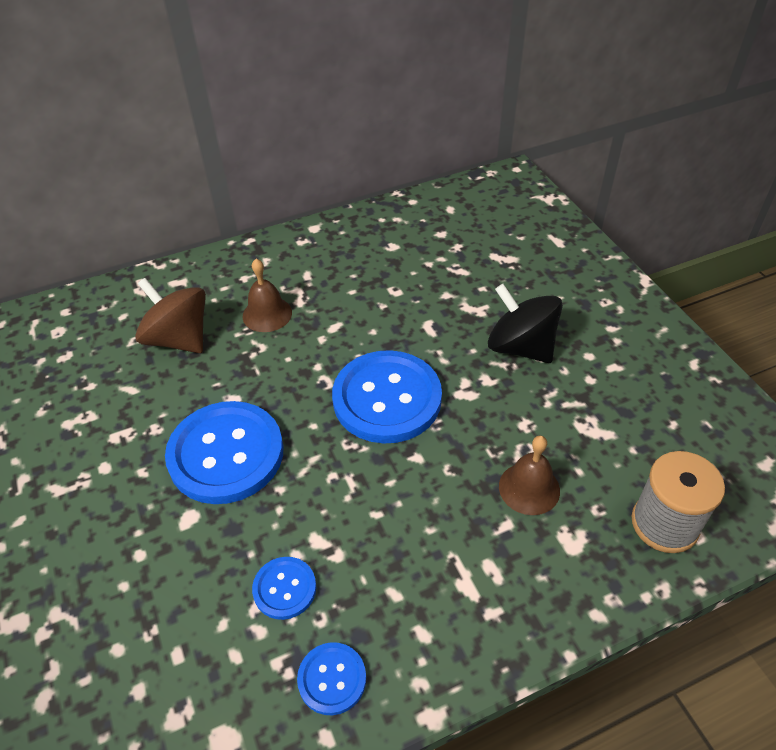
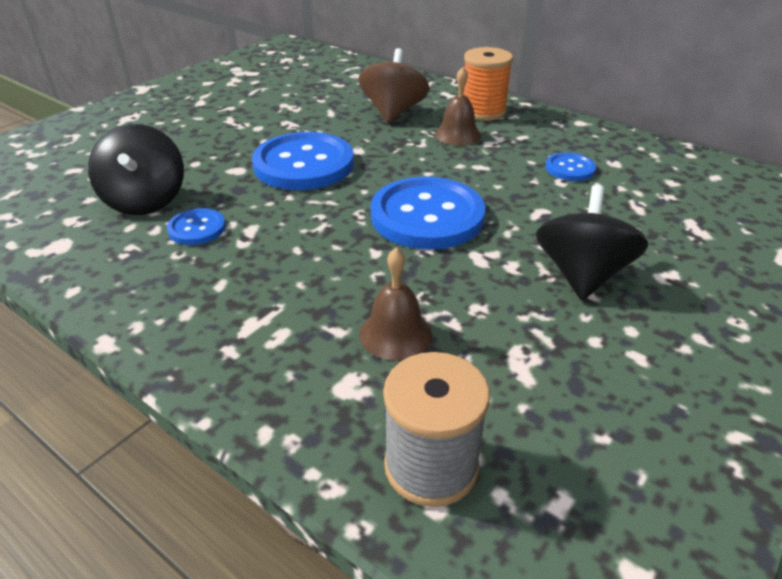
camera: 60 degrees right, 10 degrees down
blue button [297,642,366,715] -> blue button moved to [545,153,596,181]
none -> black spinning top [88,124,184,215]
none -> orange spool [464,47,513,121]

